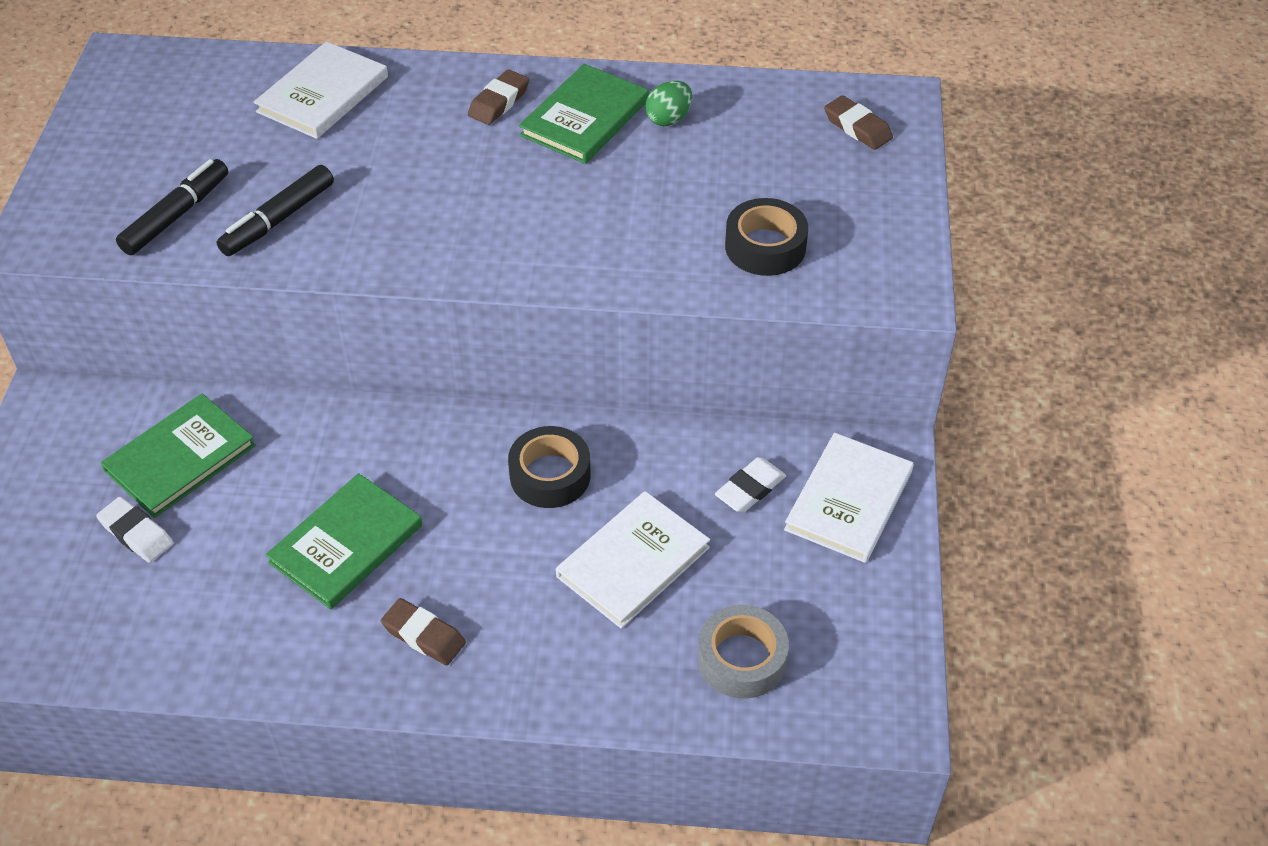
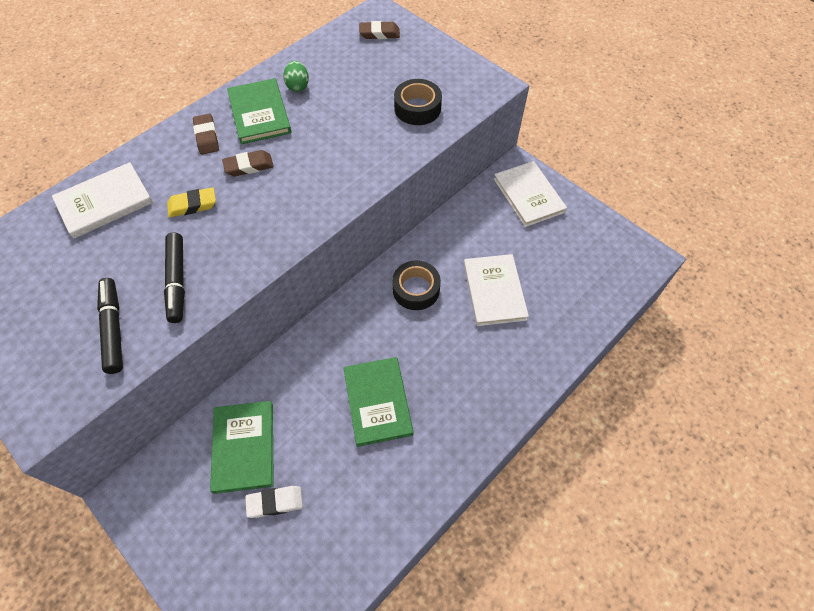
camera: 50 degrees left, 10 degrees up
white book [254,41,388,139] -> white book turned 75 degrees clockwise [52,162,153,238]
brown eraser [381,598,466,665] -> brown eraser moved to [222,150,274,176]
grey tape [698,605,789,699] -> none
white eraser [715,457,786,513] -> none
none -> yellow eraser [167,187,216,217]

